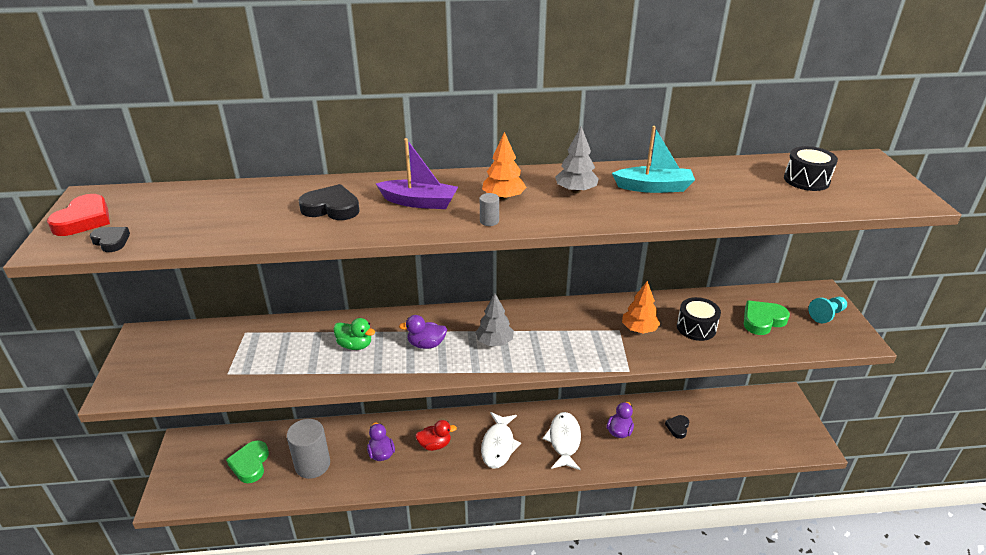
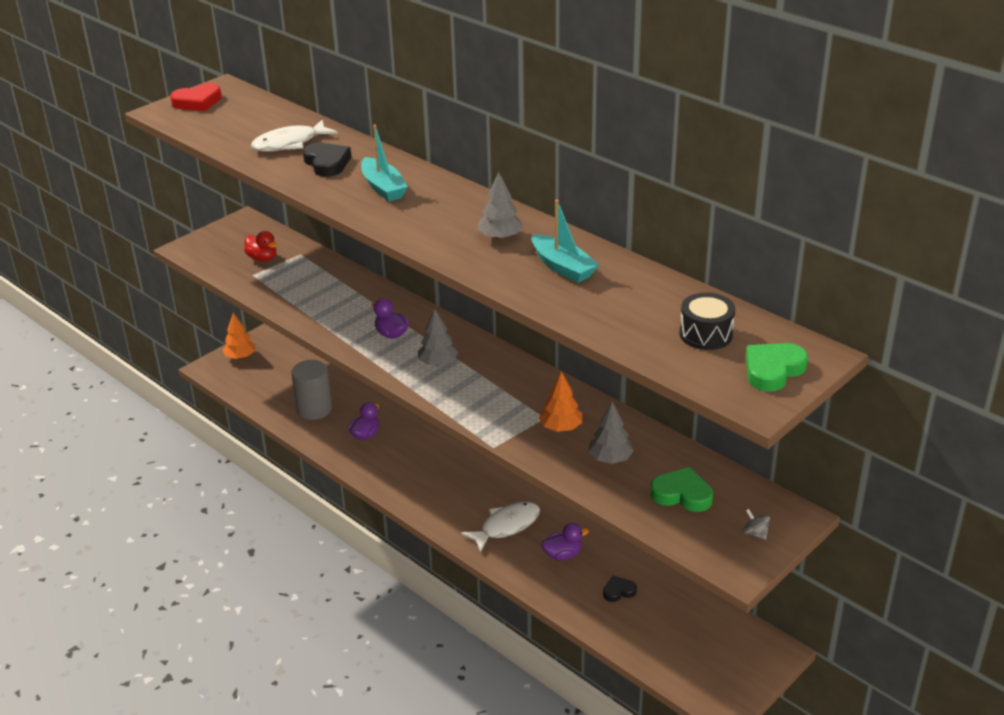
camera: 50 degrees right, 0 degrees up
black heart [90,227,130,252] -> none
green heart [226,440,269,483] -> green heart moved to [746,343,808,392]
green duck [334,318,375,350] -> none
purple boat [376,138,458,209] -> turquoise boat [361,125,408,202]
red duck [415,420,457,451] -> red duck moved to [244,231,277,261]
grey cylinder [480,193,499,226] -> none
white fish [481,412,521,469] -> white fish moved to [251,119,338,152]
orange tree [482,132,526,200] -> orange tree moved to [223,313,256,359]
black drum [677,297,721,341] -> grey tree [588,402,634,464]
turquoise pawn [808,297,847,323] -> grey spinning top [742,509,770,540]

